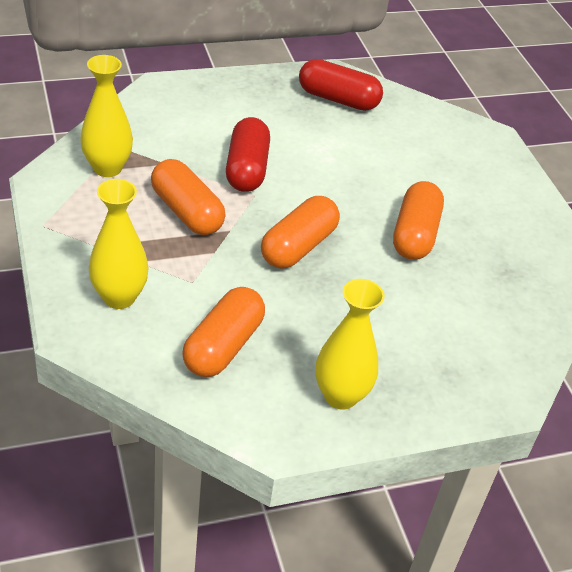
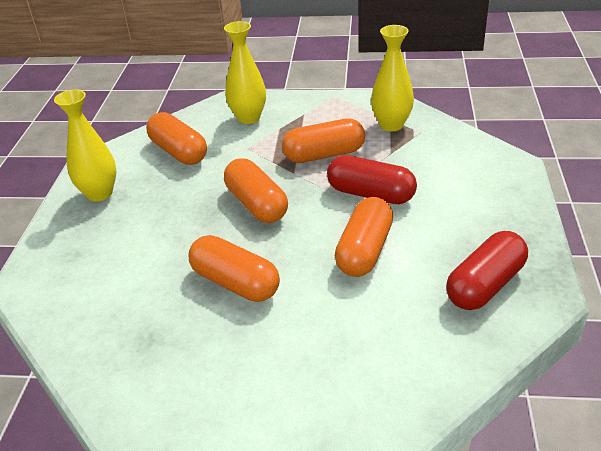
camera: 120 degrees right, 5 degrees down
none -> orange capsule [335,197,393,277]

